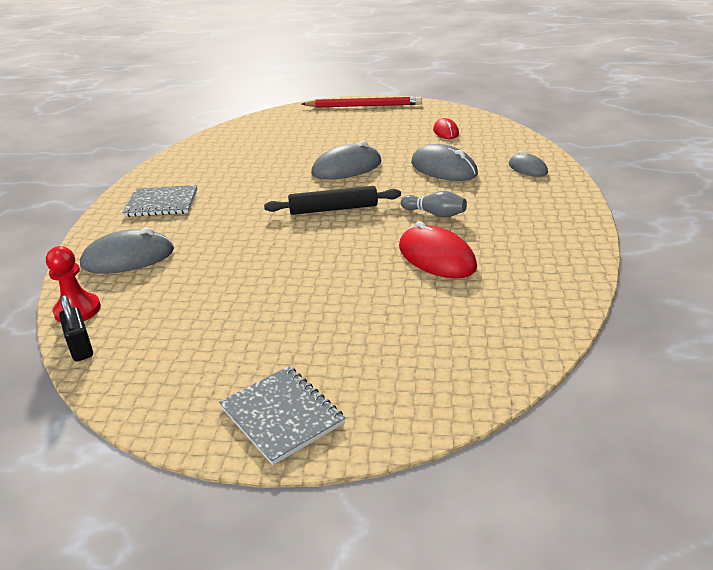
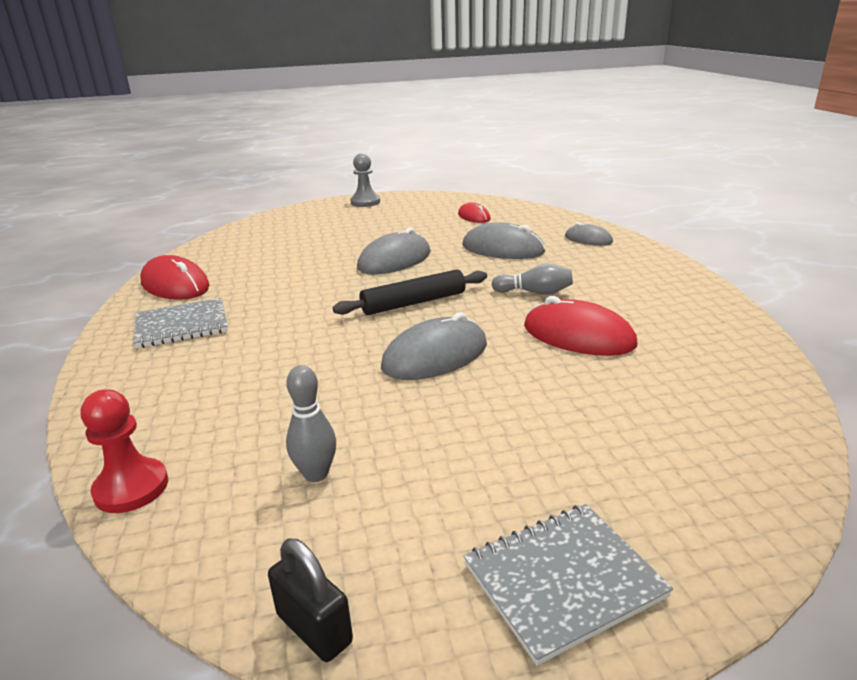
camera: 20 degrees left, 5 degrees down
black padlock [59,296,93,361] -> black padlock moved to [268,538,353,662]
grey mouse [80,228,174,274] -> grey mouse moved to [381,312,487,380]
grey notebook [219,366,345,465] -> grey notebook turned 60 degrees counterclockwise [464,504,673,665]
red pencil [302,97,422,107] -> grey pawn [350,153,380,207]
none -> red mouse [140,255,210,299]
none -> grey bowling pin [286,365,336,482]

